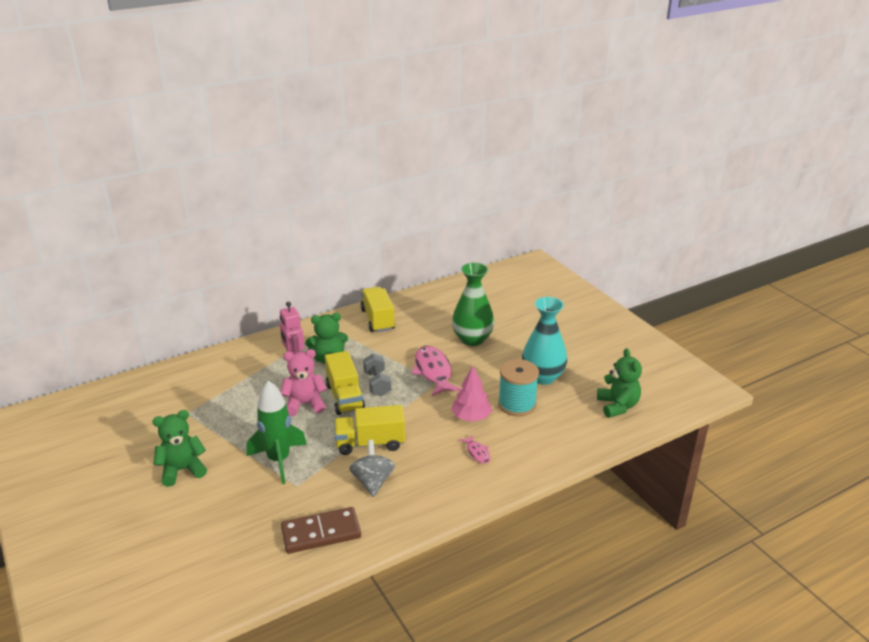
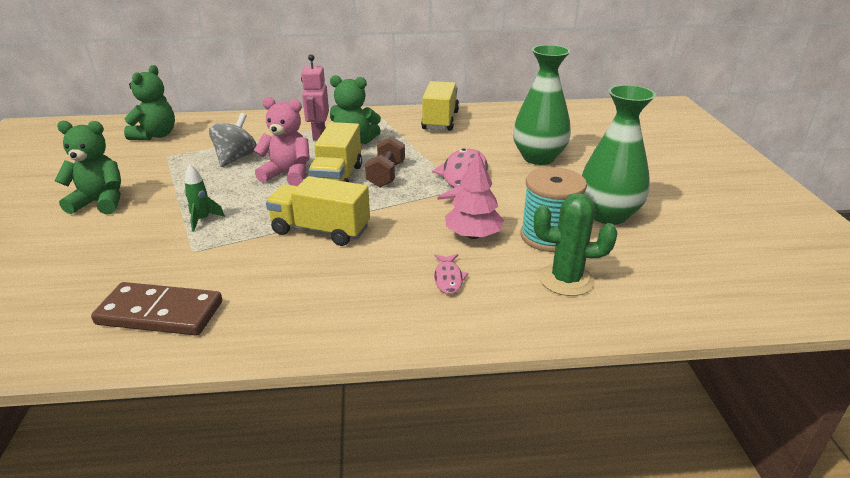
camera: 25 degrees right, 0 degrees up
green rocket [247,380,307,484] -> green rocket [185,164,225,232], size x0.47
grey spinning top [349,440,395,497] -> grey spinning top moved to [209,113,257,167]
grey dumbbell [363,353,391,396] -> brown dumbbell [365,136,405,187]
turquoise vase [522,297,567,385] -> green vase [581,85,656,225]
green teddy bear [597,348,642,418] -> green teddy bear moved to [124,65,175,140]
none -> green cactus [534,193,617,296]

